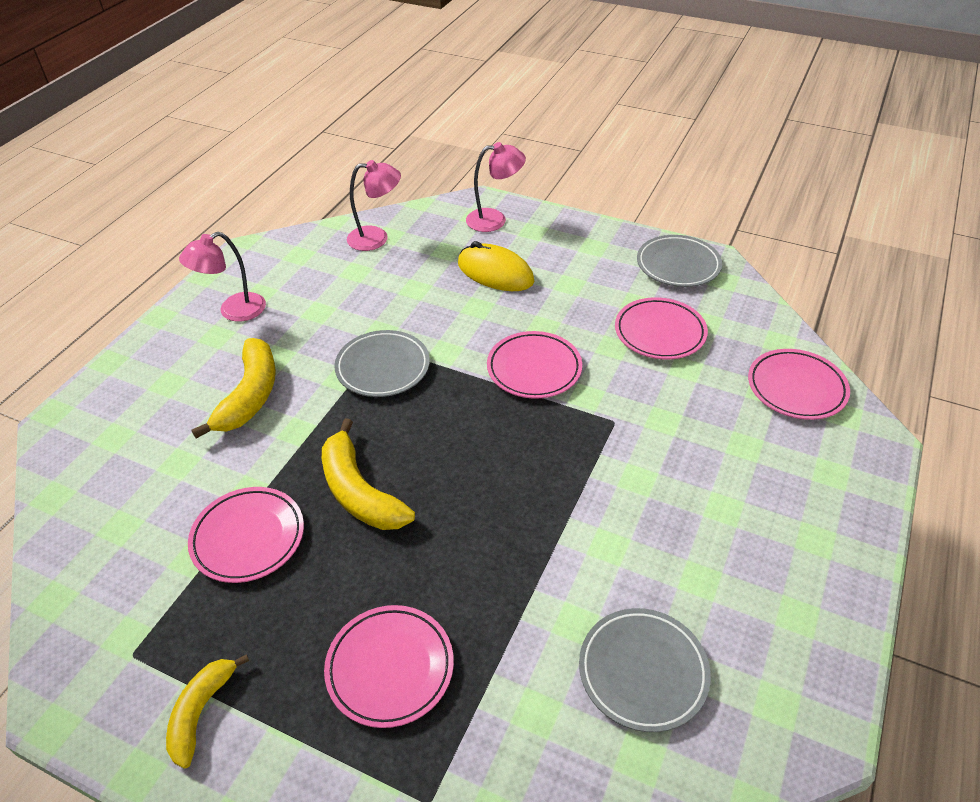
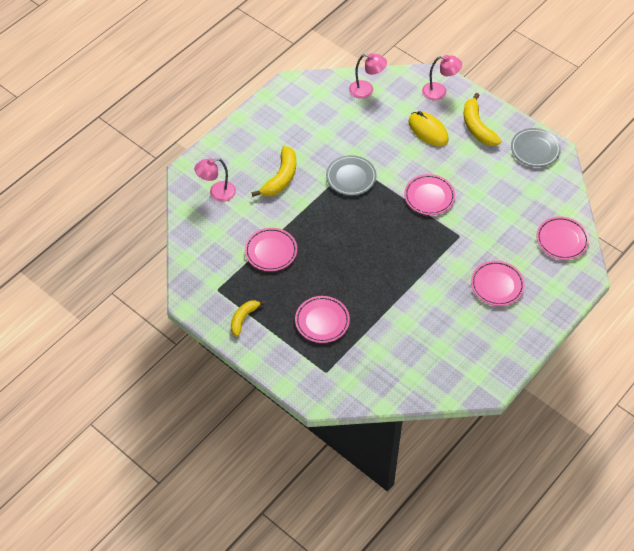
camera: 15 degrees right, 10 degrees up
pink lamp [179,232,266,322] -> pink lamp moved to [194,158,236,202]
yellow banana [322,418,415,530] -> yellow banana moved to [463,93,502,146]
grey plate [579,608,711,732] -> none
pink plate [615,297,708,359] -> pink plate moved to [471,261,525,306]

